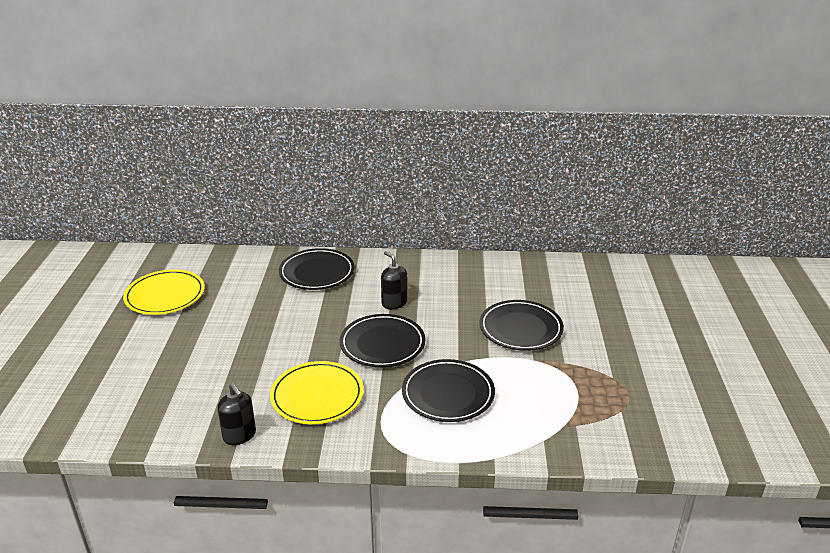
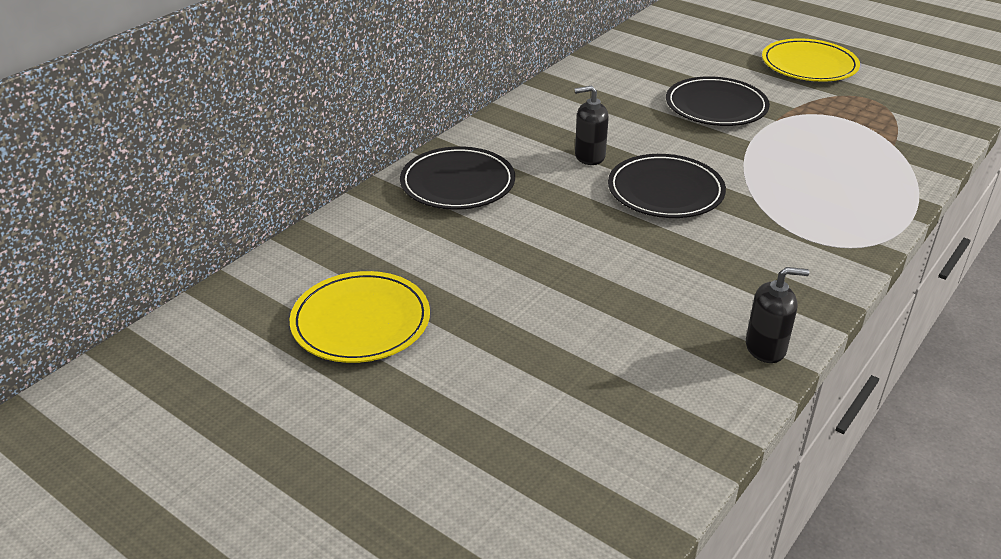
camera: 55 degrees left, 5 degrees up
yellow plate [270,361,364,424] -> yellow plate moved to [762,38,860,82]
black plate [402,359,495,422] -> none

